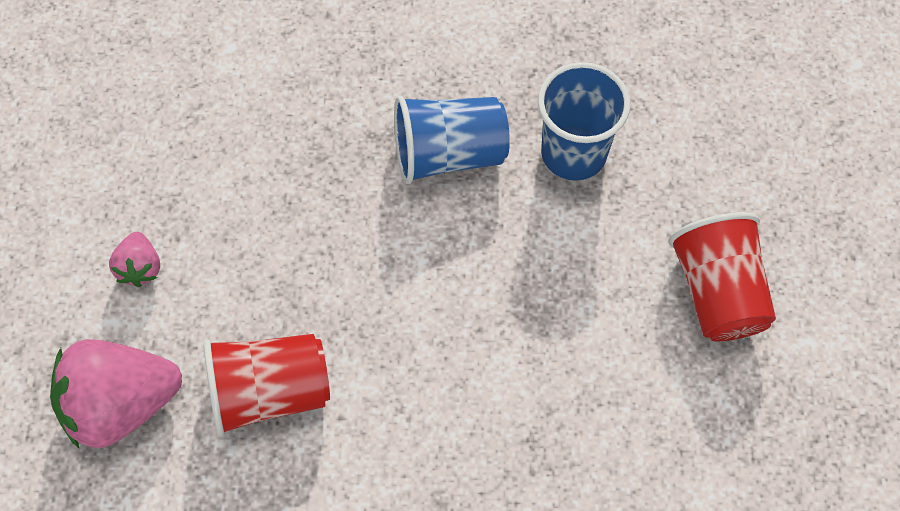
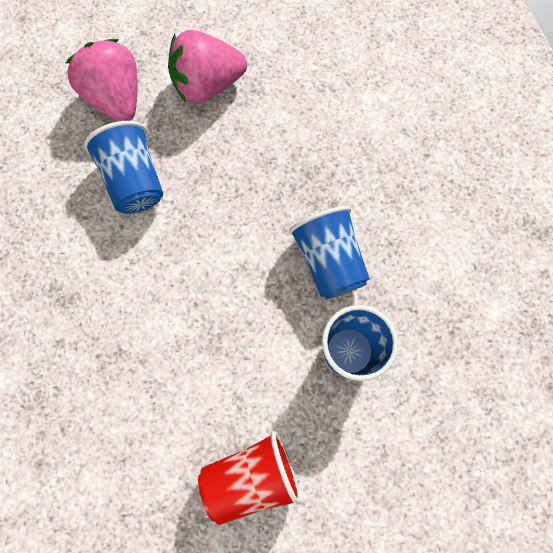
camera: 80 degrees right, 10 degrees up
pink strawberry [109,232,160,287] -> pink strawberry [168,30,247,103], size x2.04
red cup [204,334,330,437] -> blue cup [84,121,163,214]

